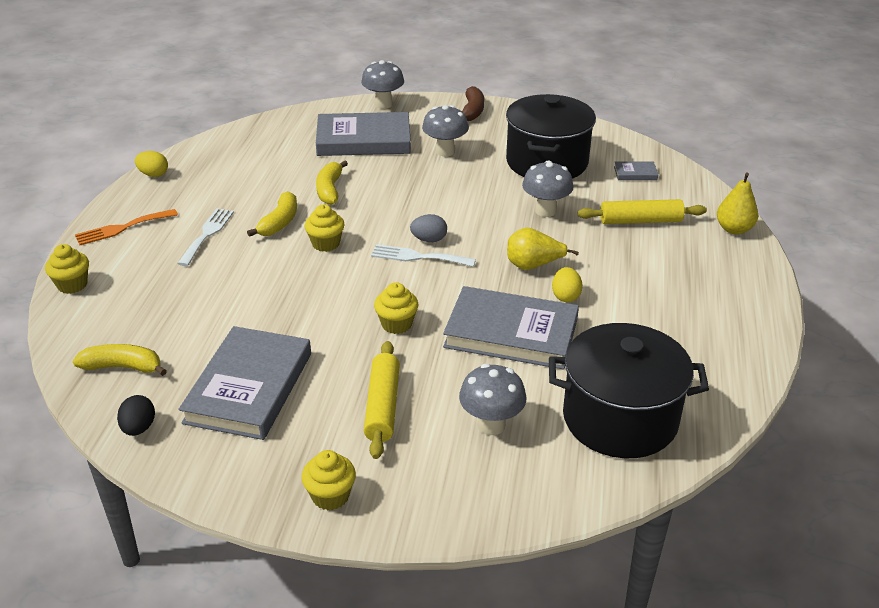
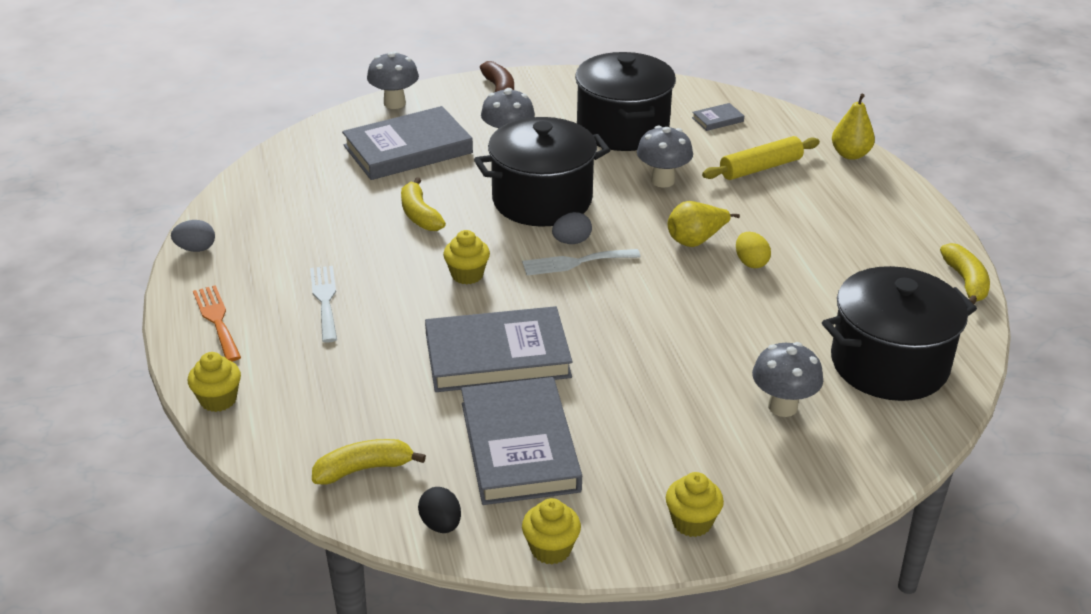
camera: 25 degrees left, 0 degrees up
orange fork [75,209,178,245] -> orange fork turned 120 degrees clockwise [193,285,241,362]
yellow egg [135,151,168,177] -> grey egg [171,220,215,252]
yellow banana [247,191,297,237] -> yellow banana moved to [940,243,990,305]
yellow rolling pin [364,341,400,459] -> none
yellow cupcake [374,282,418,334] -> yellow cupcake moved to [522,498,581,564]
grey book [443,286,579,369] -> grey book moved to [425,306,572,392]
none -> black pot [474,117,610,227]

